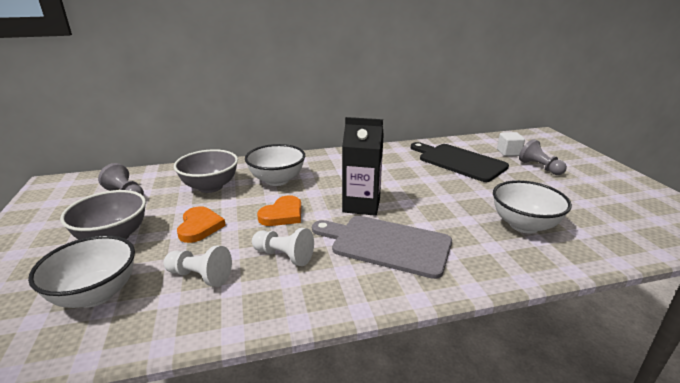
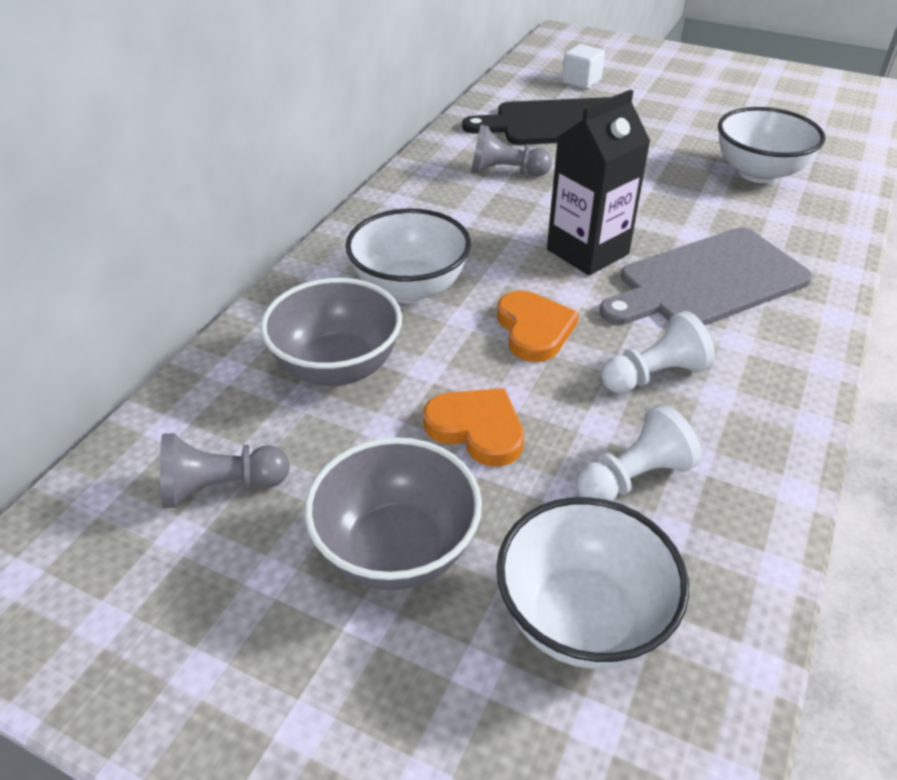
camera: 50 degrees left, 15 degrees up
grey pawn [519,139,567,175] -> grey pawn moved to [471,125,552,176]

